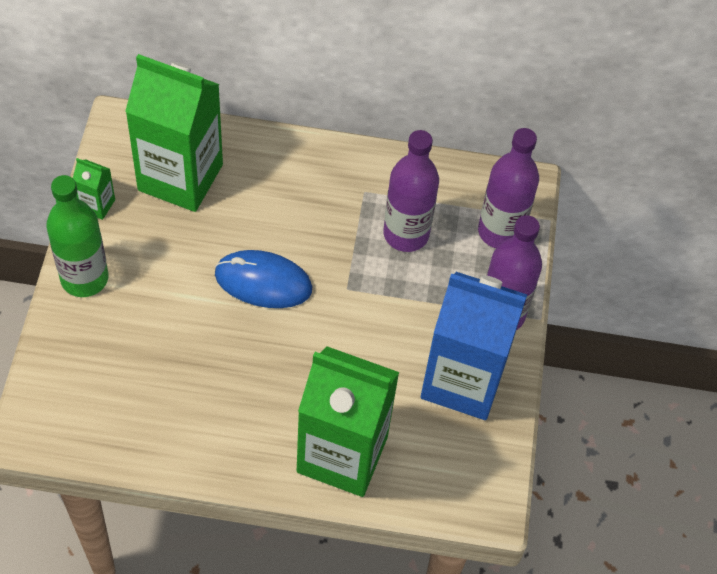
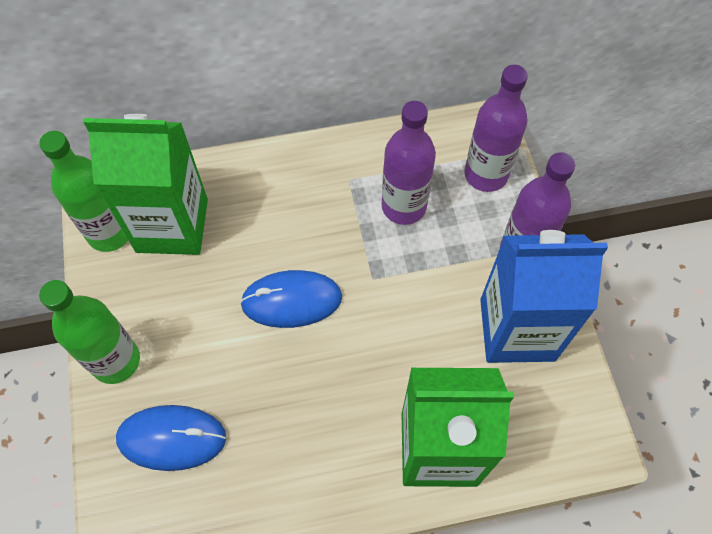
camera: 15 degrees left, 5 degrees up
green carton [73,158,115,220] -> none
none -> green bottle [39,131,128,252]
none -> blue mouse [116,405,226,471]

